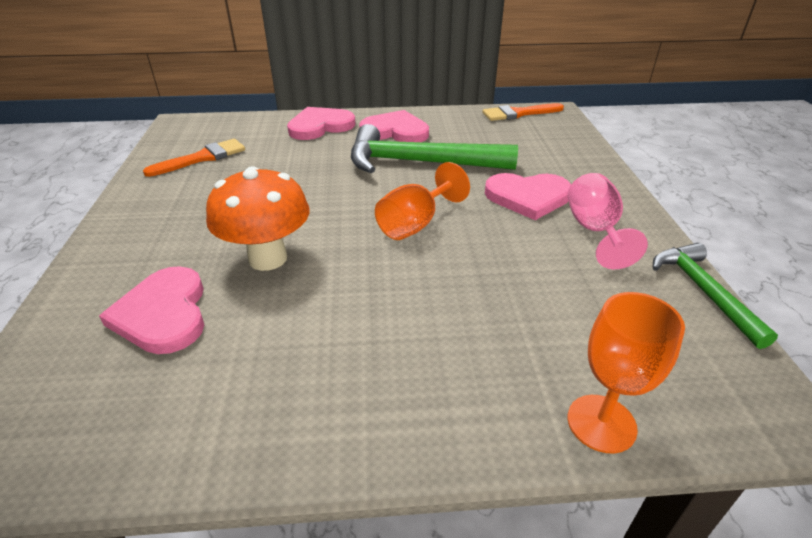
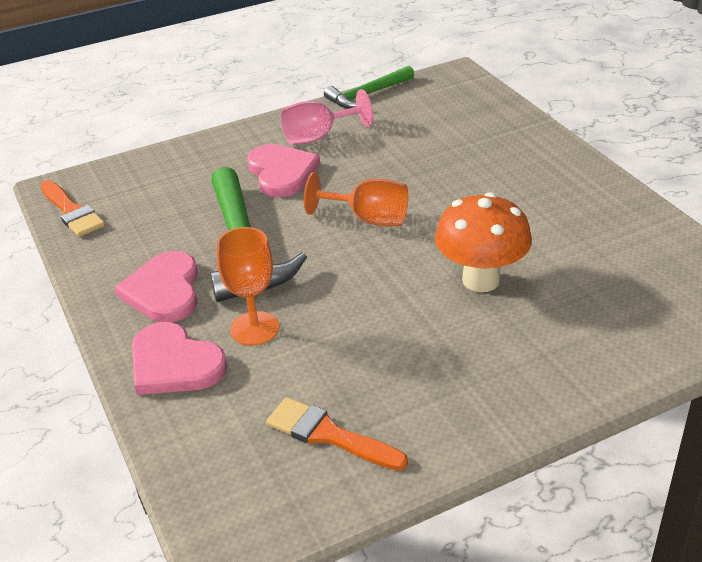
camera: 110 degrees left, 0 degrees up
pink heart [99,266,204,354] -> none
orange goblet [568,292,685,454] -> orange goblet moved to [217,227,279,346]

